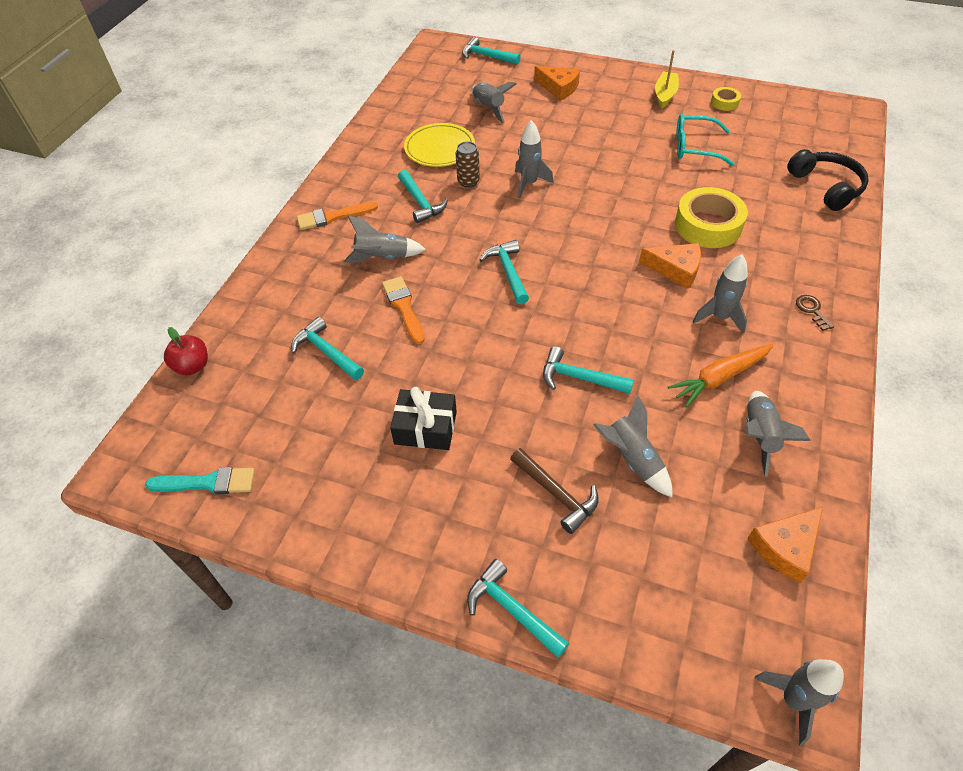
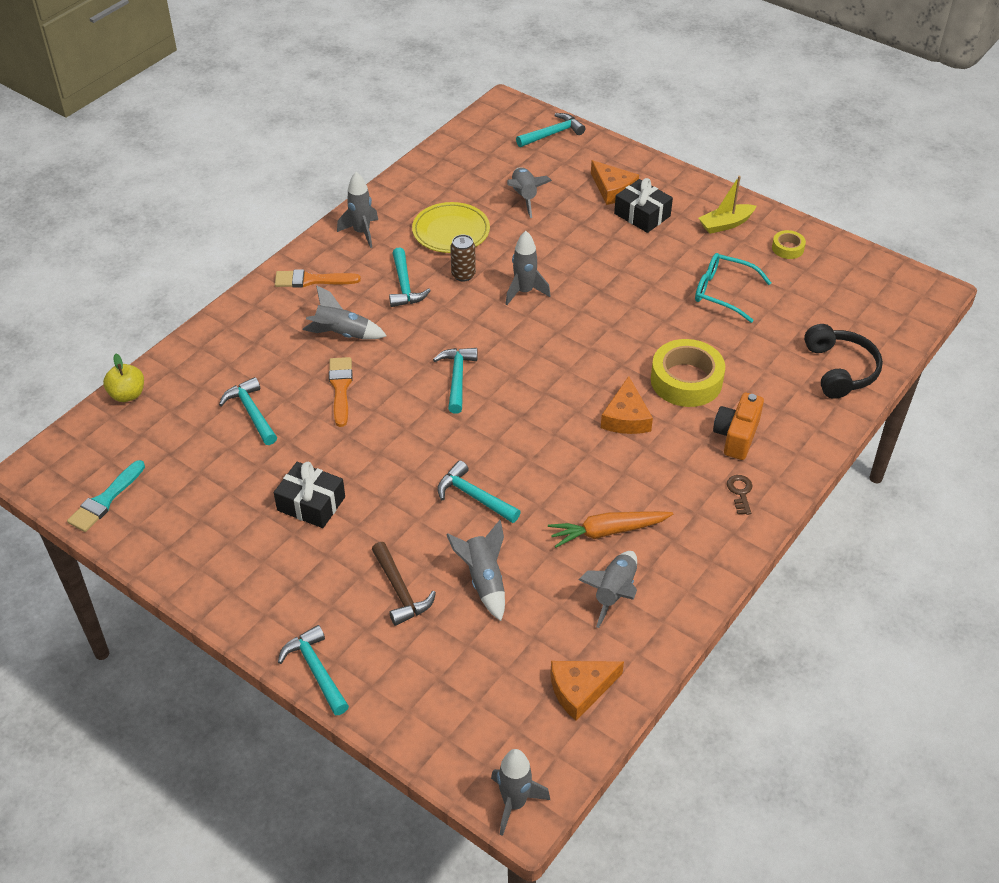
camera: 15 degrees right, 5 degrees down
turquoise brush [145,467,255,494] -> turquoise brush turned 105 degrees clockwise [67,460,145,532]
red apple [164,327,208,375] -> yellow apple [103,354,144,402]
turquoise hammer [462,37,521,65] -> turquoise hammer turned 105 degrees clockwise [516,113,585,147]
orange cheese [639,243,701,289] -> orange cheese turned 60 degrees clockwise [601,376,653,434]
yellow boat [655,50,679,109] -> yellow boat turned 150 degrees counterclockwise [699,176,756,234]
grey rocket [693,254,748,334] -> grey rocket moved to [337,172,378,248]
none -> black gift [614,178,673,233]
none -> orange camera [713,393,764,460]

